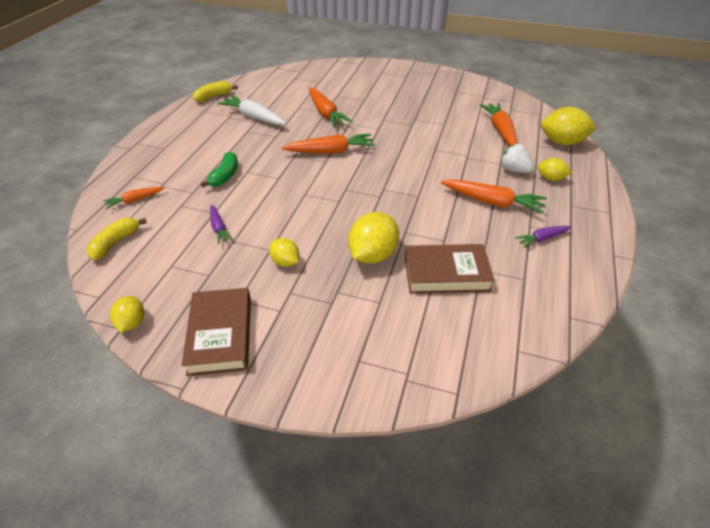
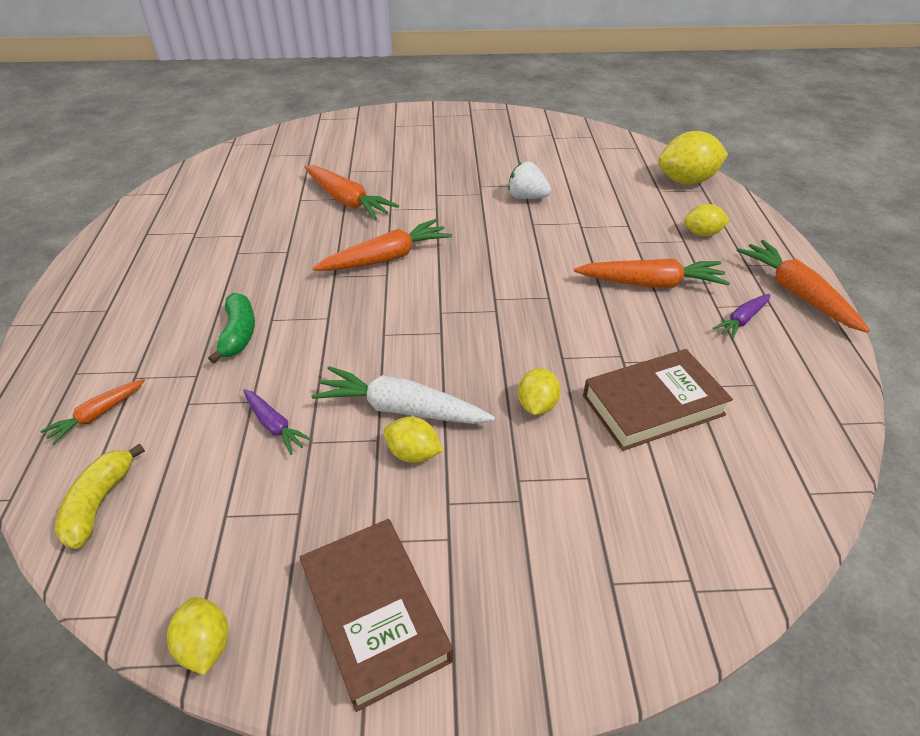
camera: 20 degrees left, 0 degrees up
yellow banana [193,81,238,102] -> none
white carrot [217,95,287,125] -> white carrot moved to [311,366,495,424]
yellow lemon [348,212,399,264] -> yellow lemon [518,368,561,415], size x0.57
orange carrot [480,103,518,146] -> orange carrot moved to [737,240,870,333]
white strawberry [500,144,533,173] -> white strawberry moved to [508,162,551,199]

